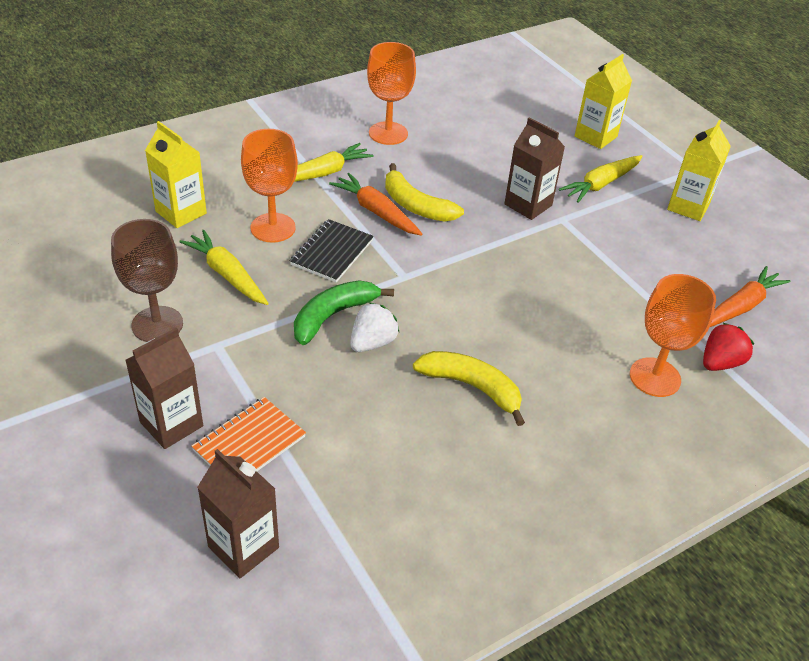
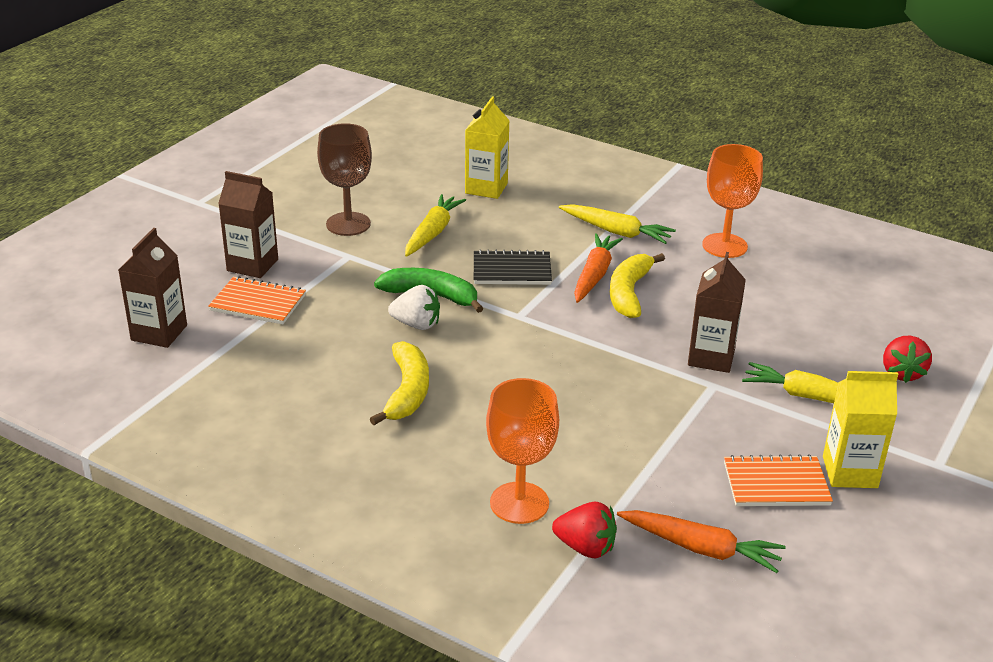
camera: 65 degrees right, 10 degrees down
orange goblet [241,129,298,243] -> none
yellow carton [575,54,632,149] -> red strawberry [883,336,932,383]
none -> orange notebook [724,454,833,506]

